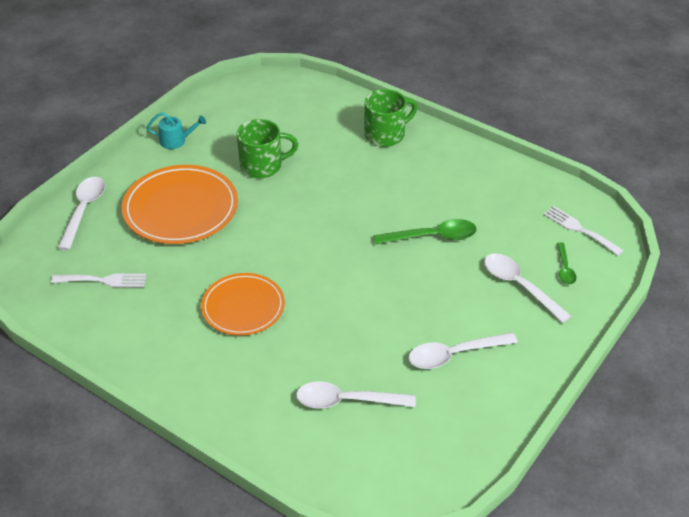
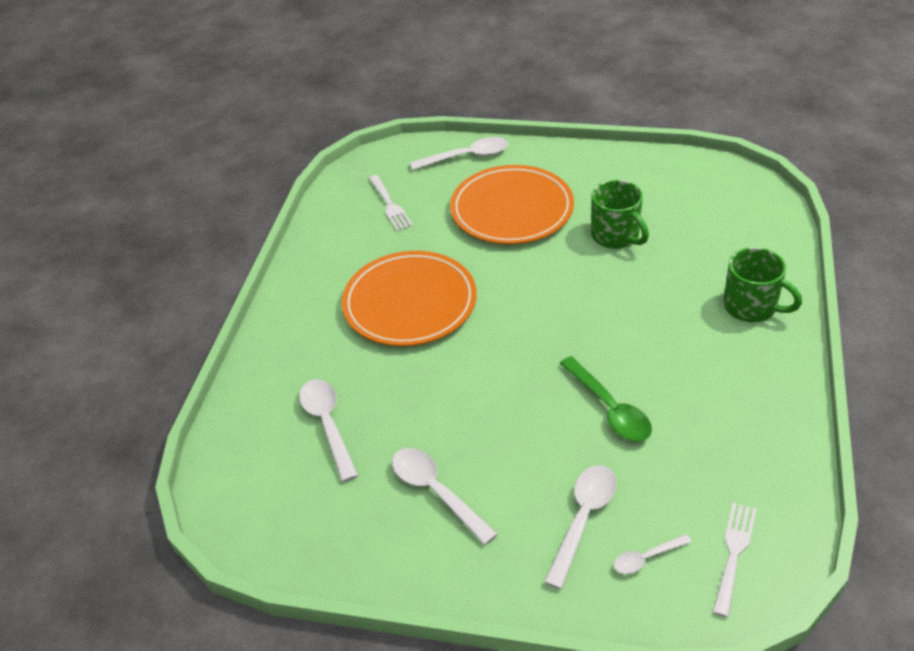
camera: 70 degrees right, 0 degrees up
turquoise watering can [147,112,206,149] -> none
orange plate [201,273,285,336] -> orange plate [342,251,477,346], size x1.51
green spoon [557,243,576,285] -> white spoon [614,534,692,574]

